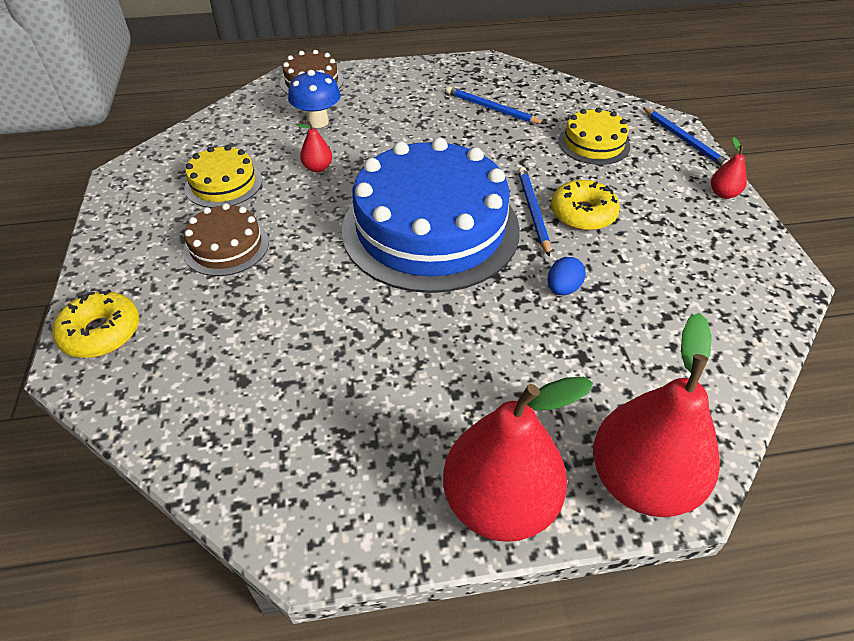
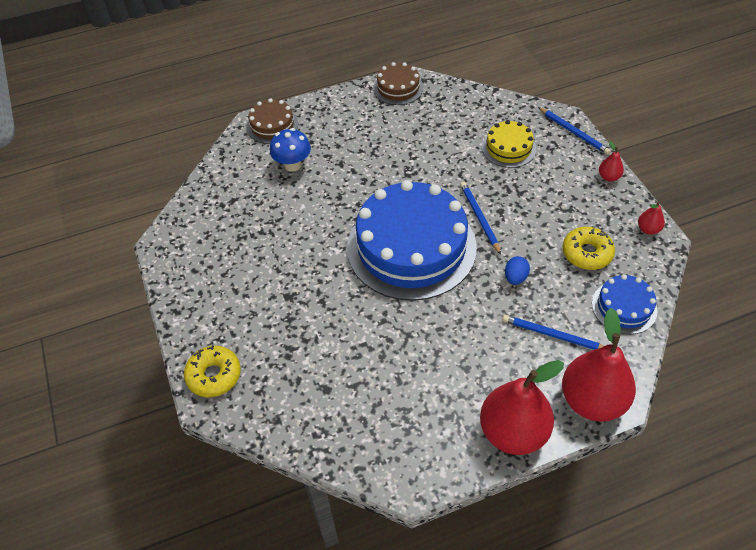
camera: 10 degrees left, 5 degrees up
brown cake [183,203,269,276] -> brown cake moved to [373,62,423,105]
yellow cake [184,145,262,208] -> none
red pear [295,121,332,172] -> red pear moved to [638,202,665,235]
blue pencil [446,86,545,124] -> blue pencil moved to [502,315,604,350]
yellow donut [551,180,620,231] -> yellow donut moved to [563,227,615,270]
none -> blue cake [592,274,657,334]

